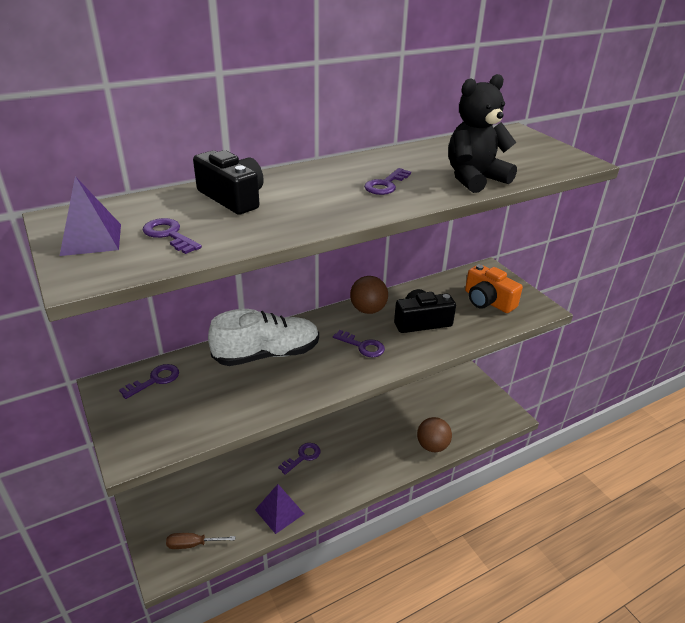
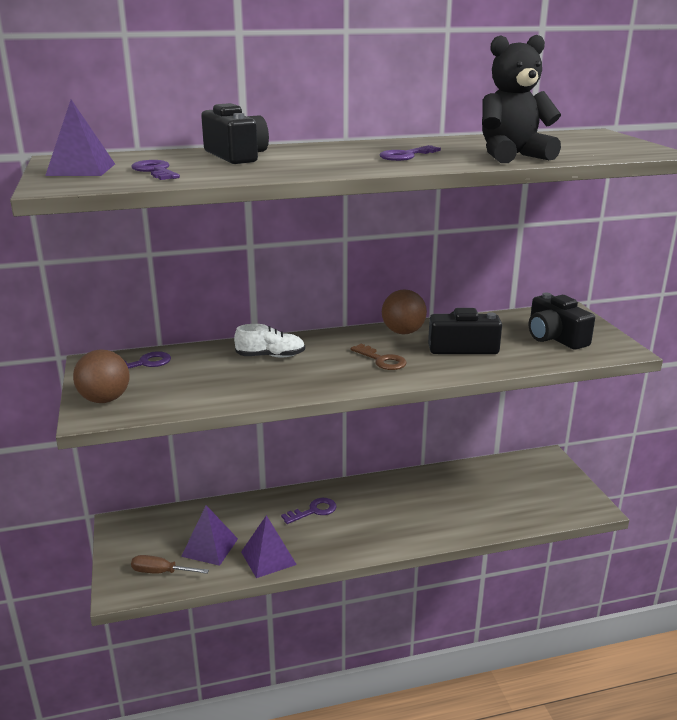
camera: 15 degrees right, 10 degrees down
white shoe [208,309,319,366] -> white shoe [234,324,305,357], size x0.56
purple key [333,330,385,357] -> brown key [350,344,407,370]
brown ball [417,417,452,452] -> brown ball moved to [73,350,130,403]
orange camera [465,264,523,313] -> black camera [529,292,595,350]
none -> purple pyramid [181,505,238,566]

